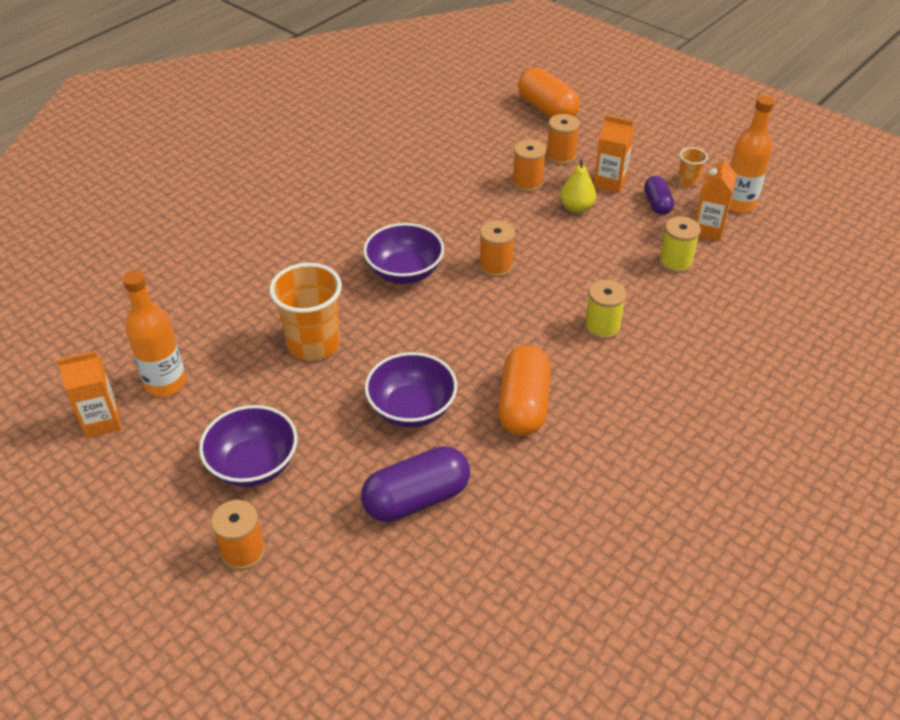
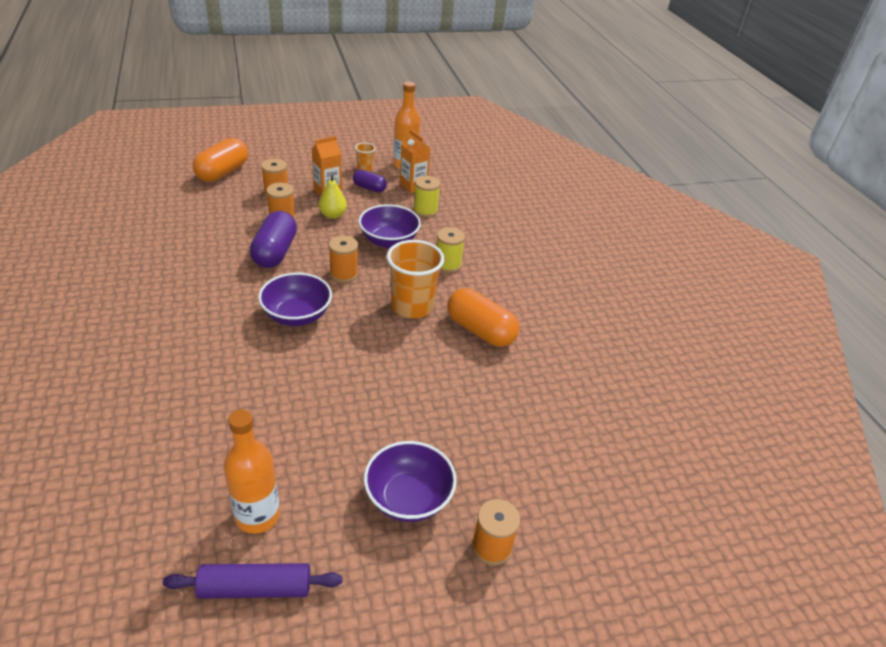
camera: 60 degrees left, 5 degrees down
orange carton [57,351,121,438] -> purple rolling pin [163,563,343,598]
orange cup [269,263,342,361] -> orange cup moved to [387,240,444,318]
purple capsule [361,446,470,522] -> purple capsule moved to [250,211,297,268]
purple bowl [365,352,457,428] -> purple bowl moved to [359,204,421,248]
orange capsule [518,67,580,118] -> orange capsule turned 60 degrees counterclockwise [193,138,248,182]

